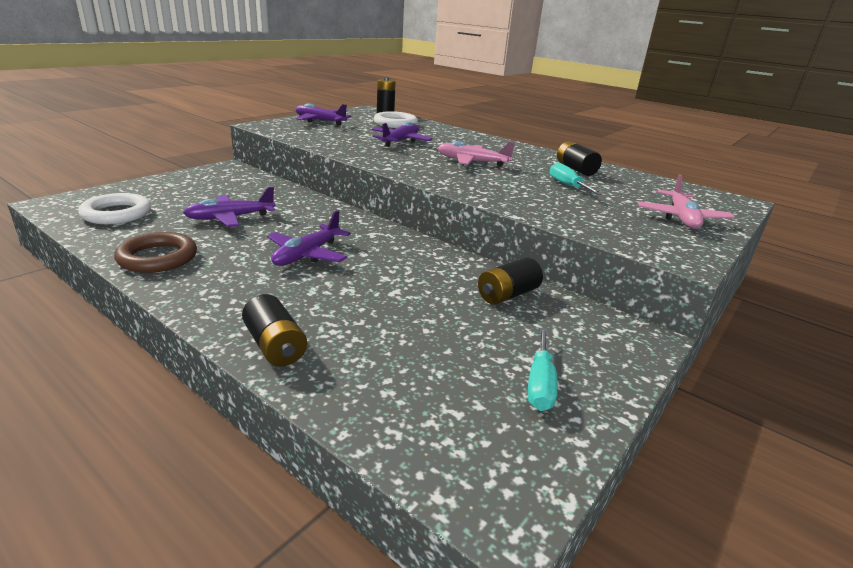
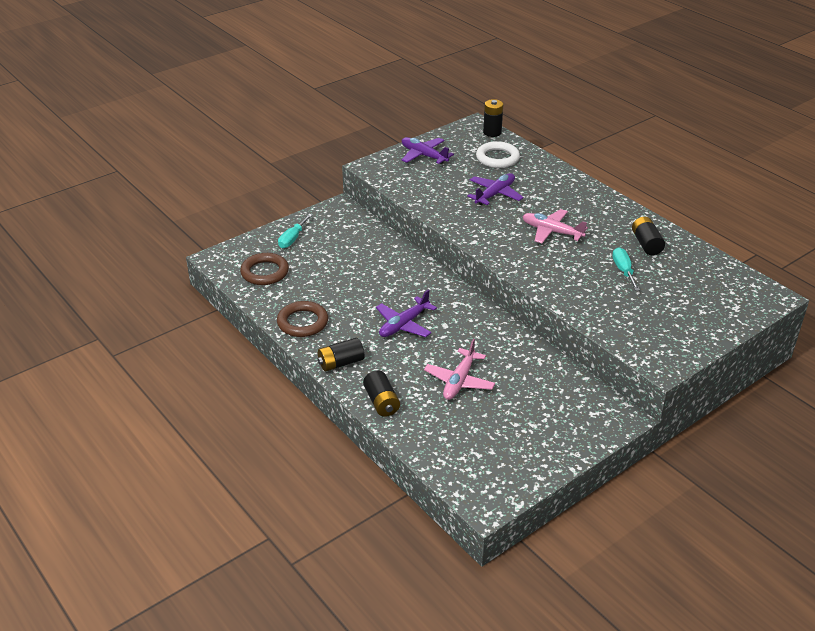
camera: 15 degrees right, 10 degrees up
white ring [78,193,151,224] -> brown ring [240,253,289,285]
purple plane [183,187,276,227] -> none
black battery [478,257,543,305] -> black battery moved to [318,338,365,372]
turquoise screwdriver [528,328,558,411] -> turquoise screwdriver moved to [278,214,312,248]
pink plane [638,174,735,229] -> pink plane moved to [424,339,495,400]

